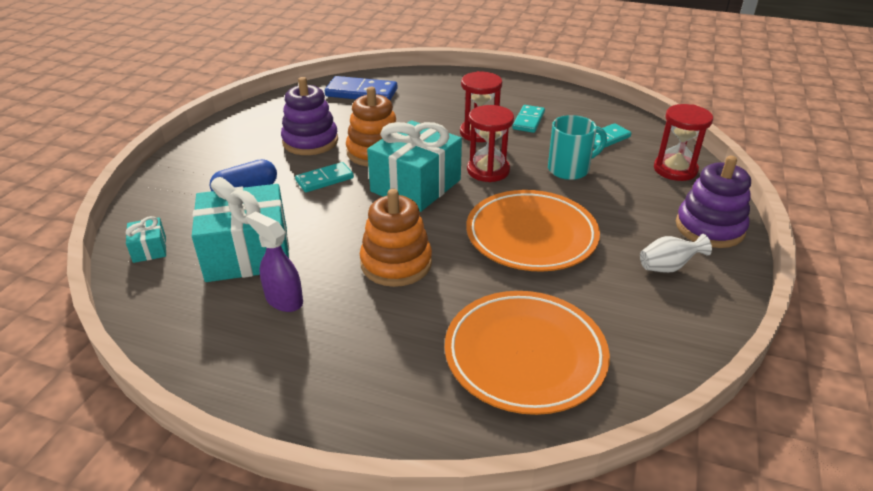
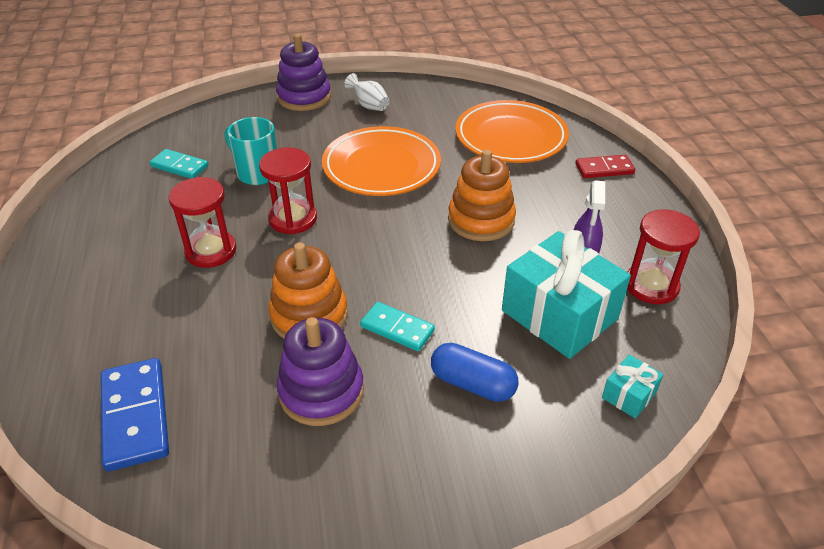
camera: 120 degrees left, 5 degrees up
turquoise gift [367,120,462,212] -> none
turquoise domino [512,105,545,133] -> none
red hourglass [654,104,713,181] -> red hourglass moved to [627,209,700,304]
none -> red domino [575,155,635,178]

